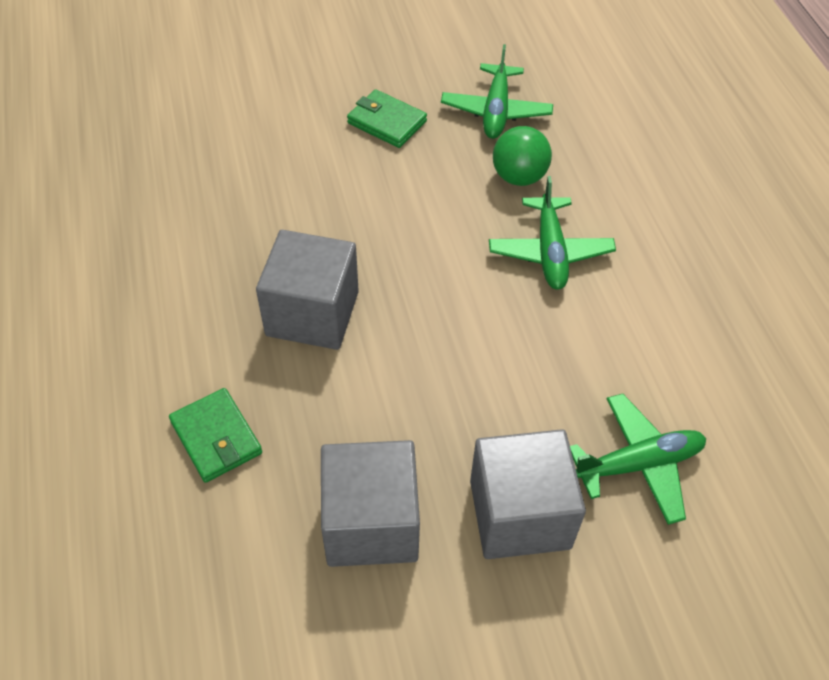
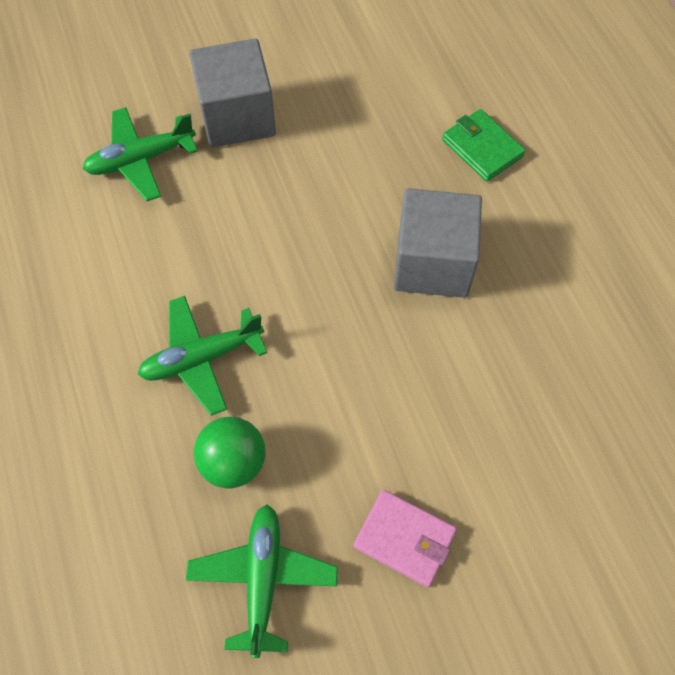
camera: 175 degrees right, 10 degrees up
grey cube [321,440,420,567] -> none
green wallet [347,89,427,148] -> pink wallet [354,490,457,587]
green plane [489,176,616,290] -> green plane turned 105 degrees counterclockwise [138,296,267,416]

